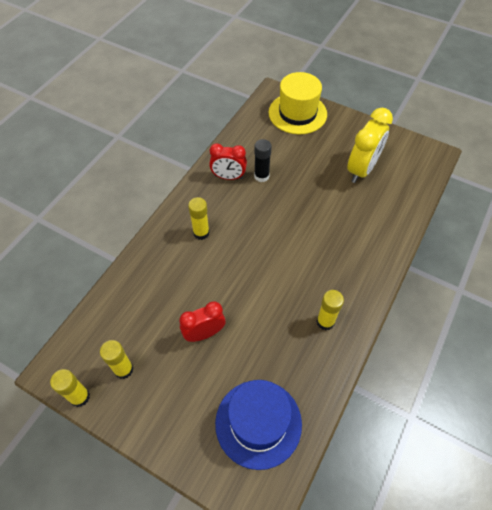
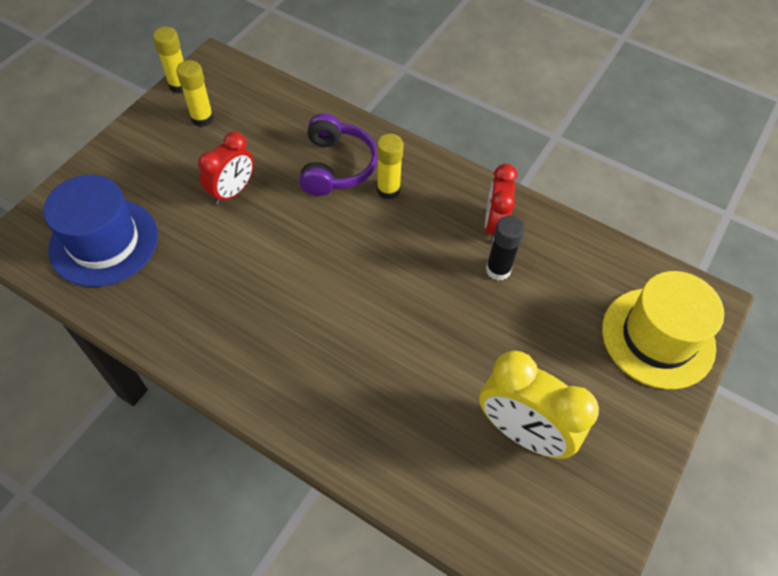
camera: 90 degrees right, 0 degrees up
red clock [179,301,226,342] -> red clock turned 60 degrees clockwise [198,132,254,205]
yellow glue stick [316,290,344,330] -> none
none -> purple headphones [299,114,378,196]

